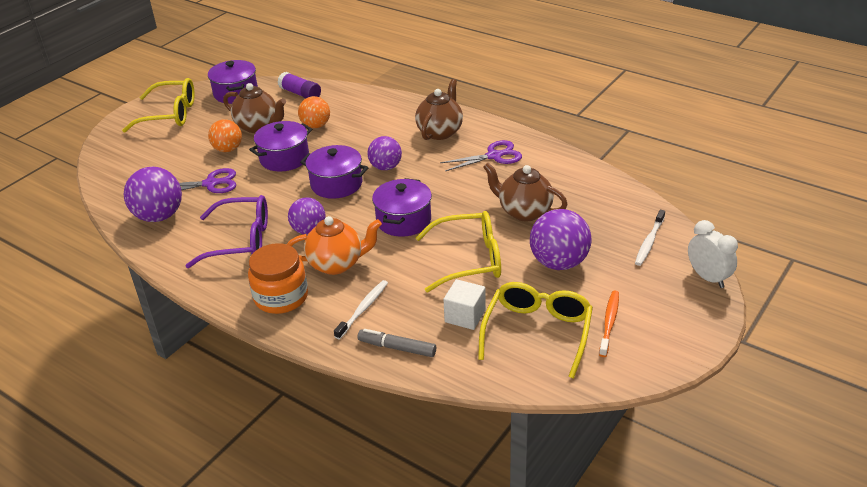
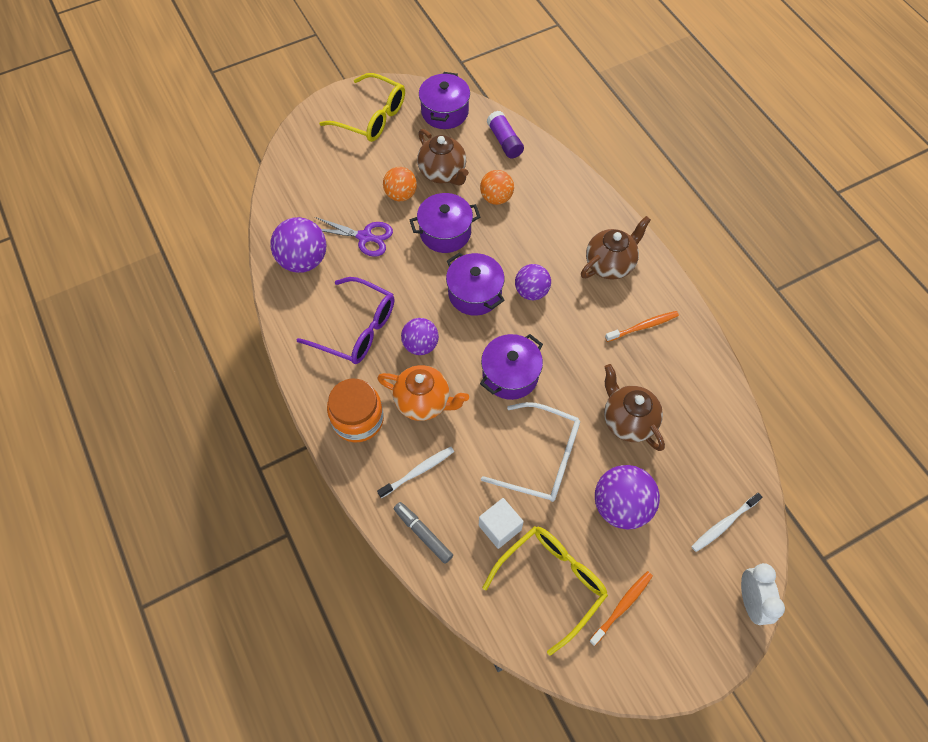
camera: 25 degrees right, 25 degrees up
yellow glasses [416,211,501,292] -> white glasses [481,402,580,502]
purple scissors [440,140,522,171] -> orange toothbrush [605,311,679,342]

